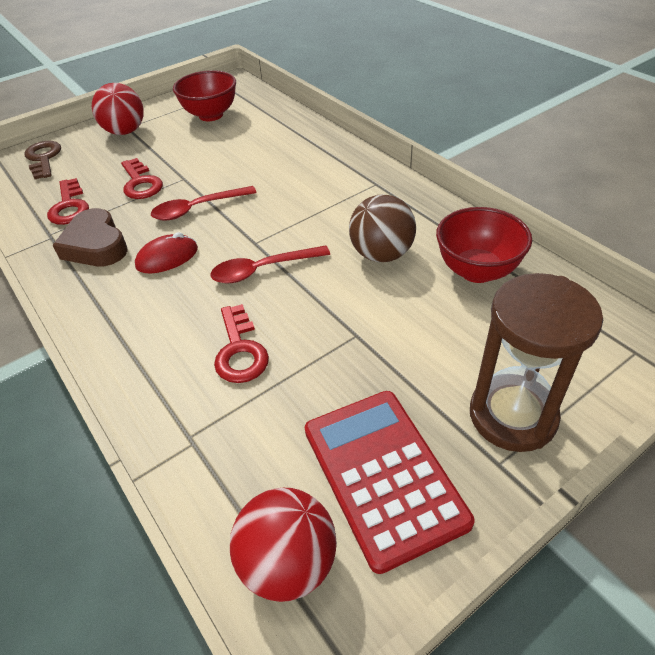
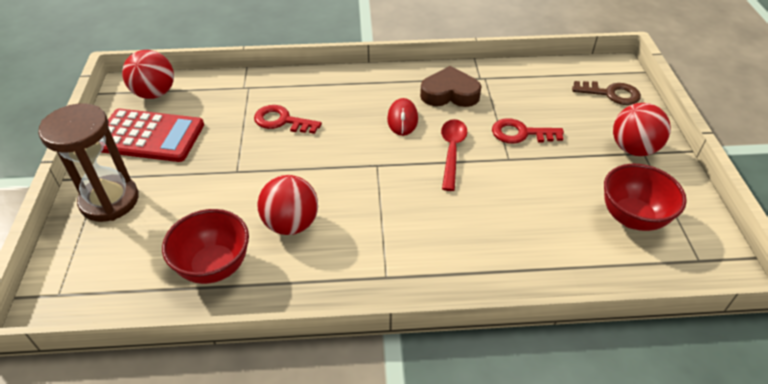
camera: 120 degrees right, 0 degrees up
red key [47,178,89,225] -> none
red spoon [211,246,330,283] -> none
brown ball [349,194,416,262] -> red ball [257,175,318,235]

